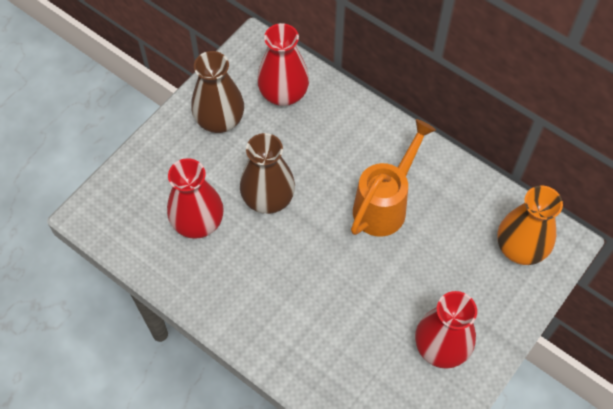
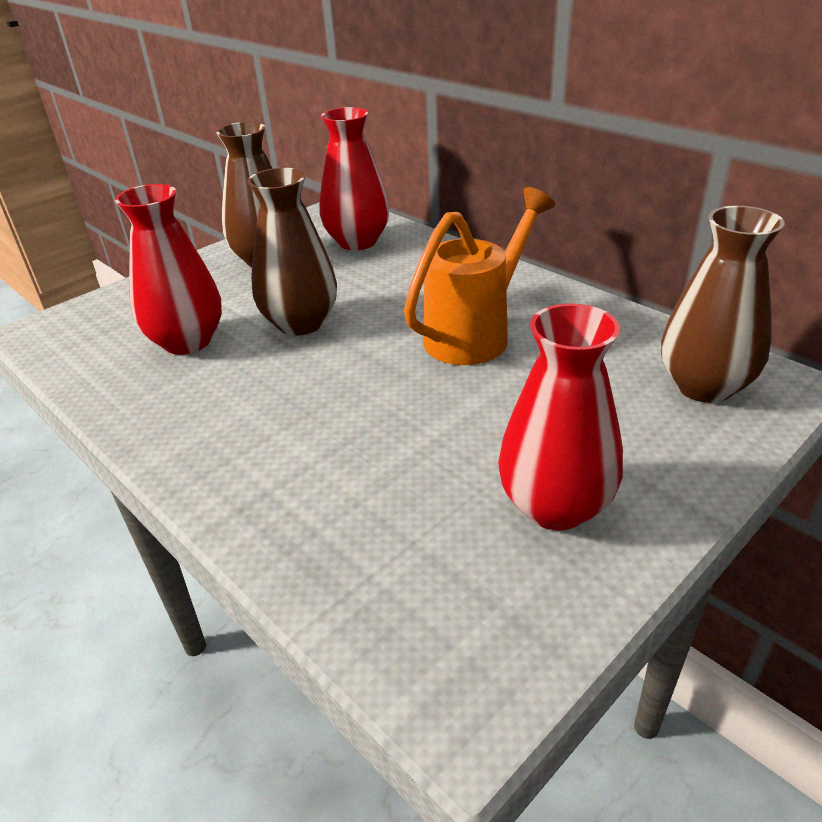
camera: 10 degrees right, 25 degrees down
orange vase [498,185,563,265] -> brown vase [661,206,785,403]

